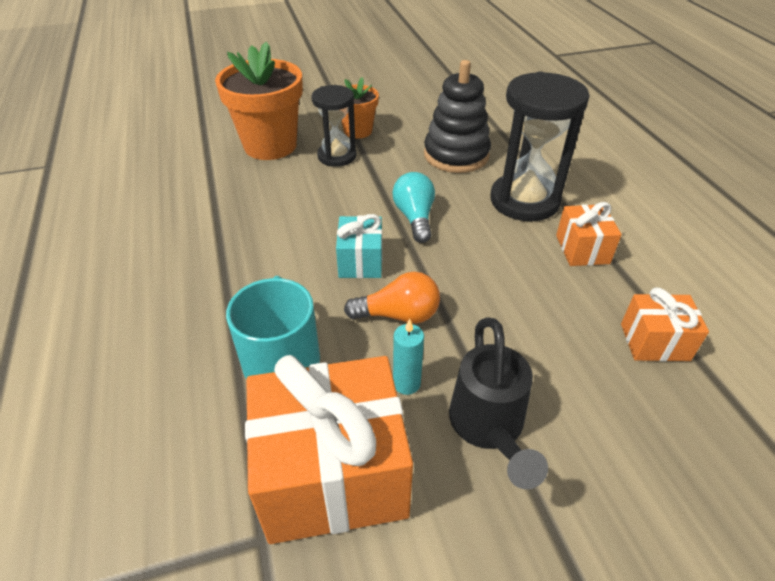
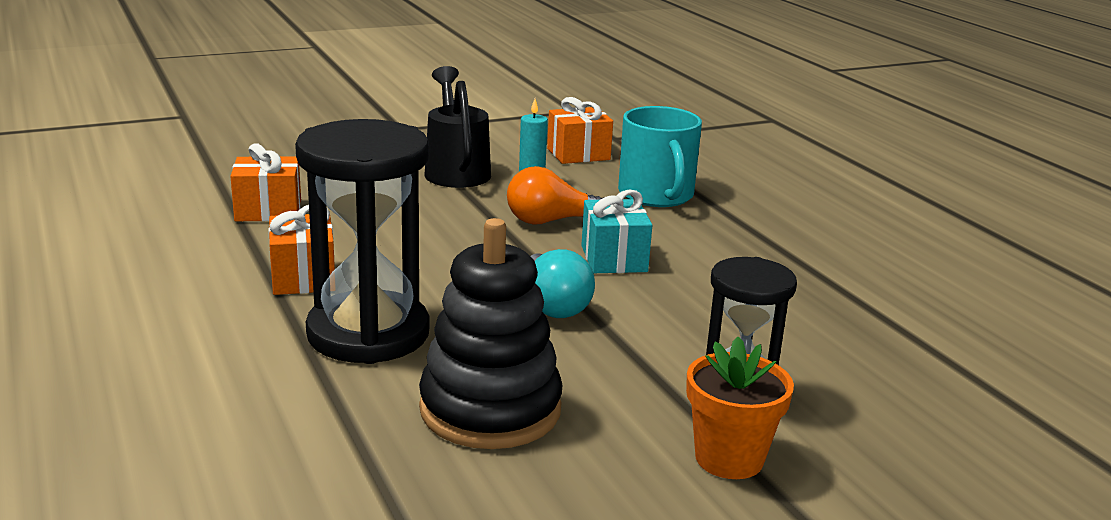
camera: 170 degrees right, 20 degrees down
orange flower pot [215,42,303,160] -> none
orange gift [245,355,413,544] -> orange gift [547,97,613,164], size x0.51

